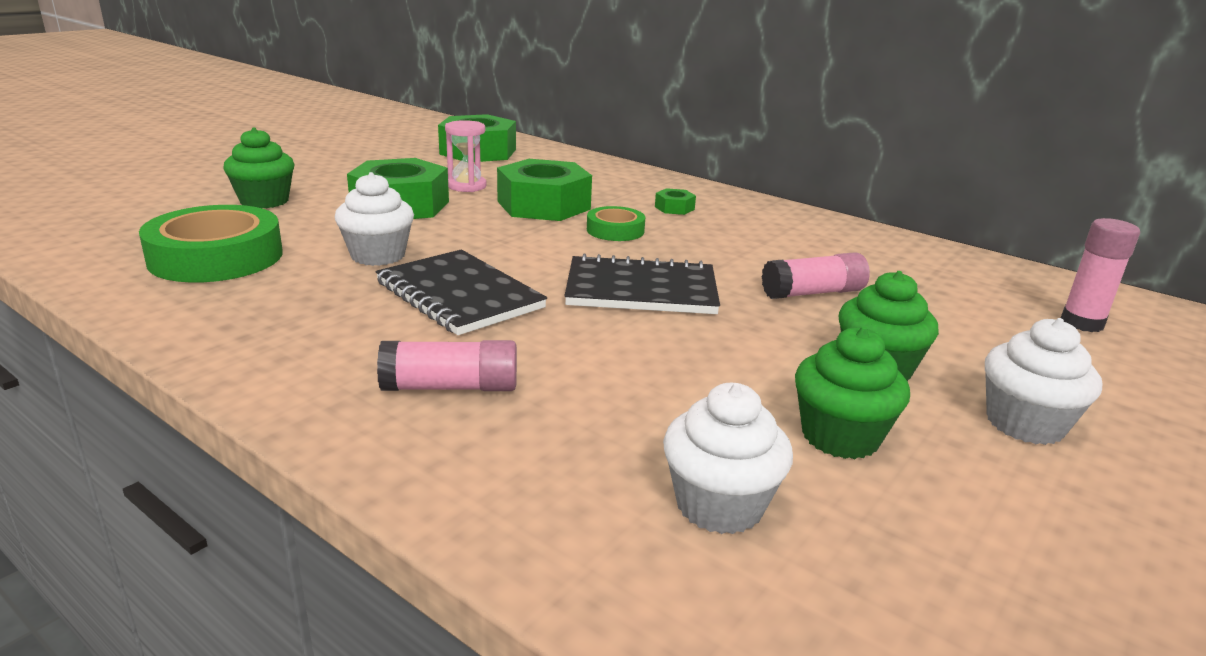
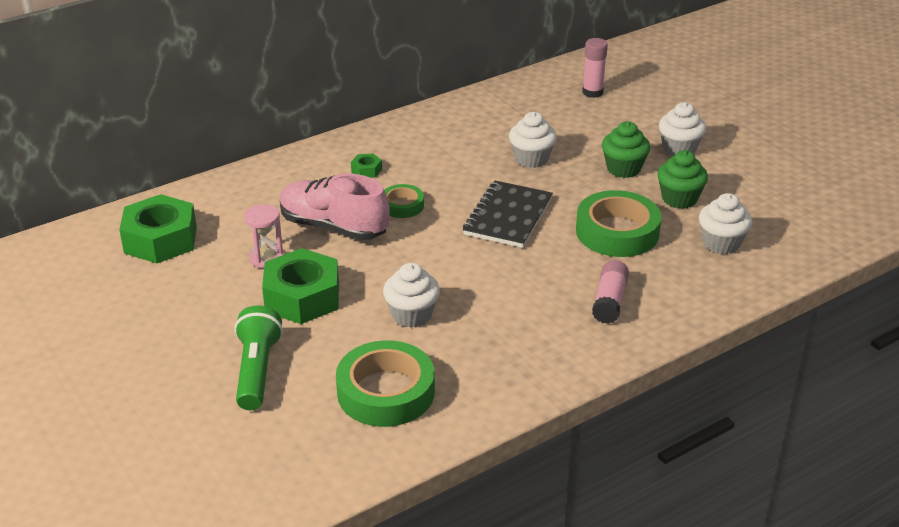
camera: 70 degrees left, 10 degrees up
green cupcake [224,127,295,208] -> green flashlight [234,305,283,410]
black notebook [375,250,547,335] -> none
green nut [497,159,592,221] -> pink shoe [280,174,390,240]
pink glue stick [762,252,870,299] -> white cupcake [509,112,557,168]
none -> green tape [576,190,662,257]

